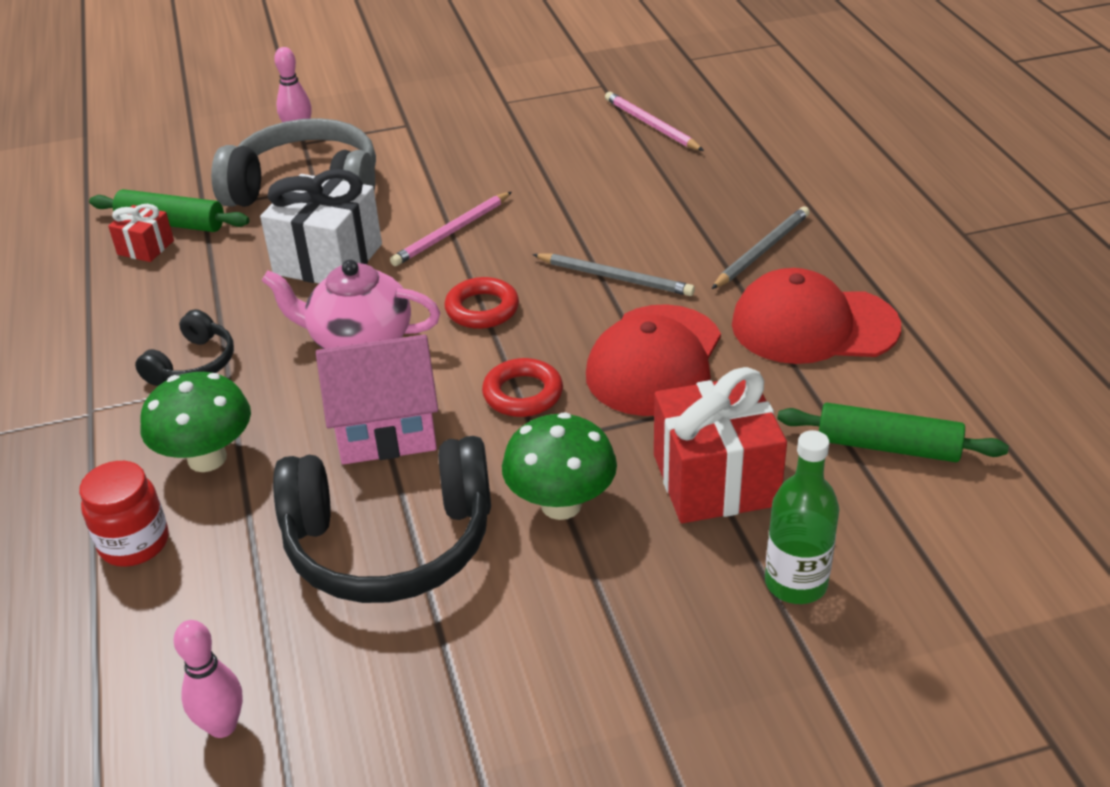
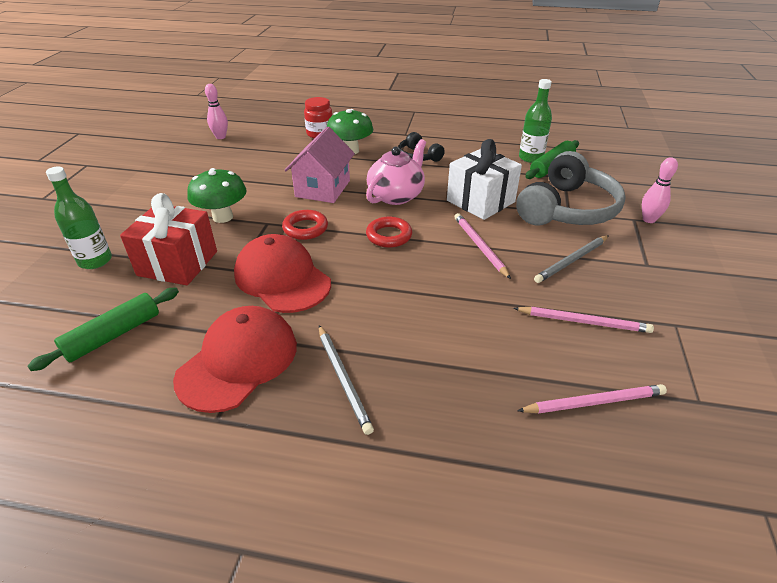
camera: 115 degrees right, 0 degrees up
red gift [108,204,174,262] -> green bottle [519,79,552,163]
black headphones [273,436,491,603] -> none
grey pencil [532,253,695,296] -> grey pencil moved to [534,235,609,283]
none -> pink pencil [513,307,654,333]

